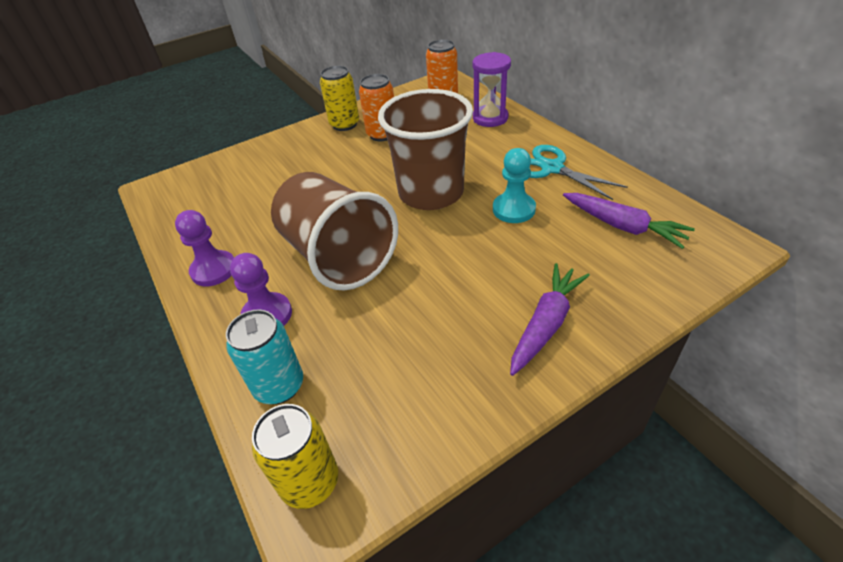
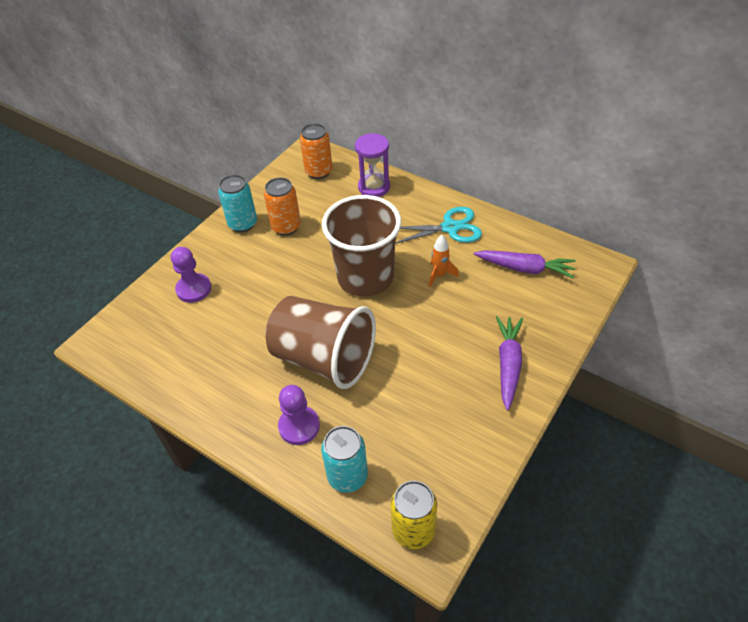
camera: 25 degrees left, 5 degrees up
purple pawn [175,210,234,286] -> purple pawn moved to [171,247,211,303]
yellow can [320,66,359,131] -> turquoise can [218,175,257,232]
turquoise pawn [493,148,536,223] -> orange rocket [429,235,459,287]
turquoise scissors [529,145,627,200] -> turquoise scissors turned 150 degrees clockwise [395,207,482,244]

